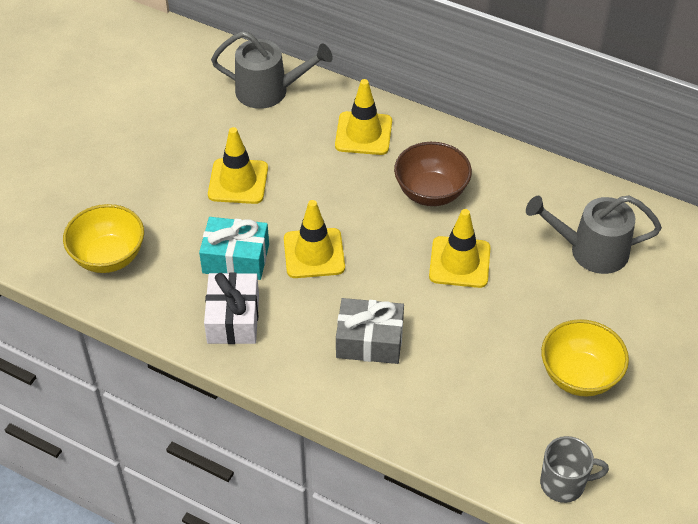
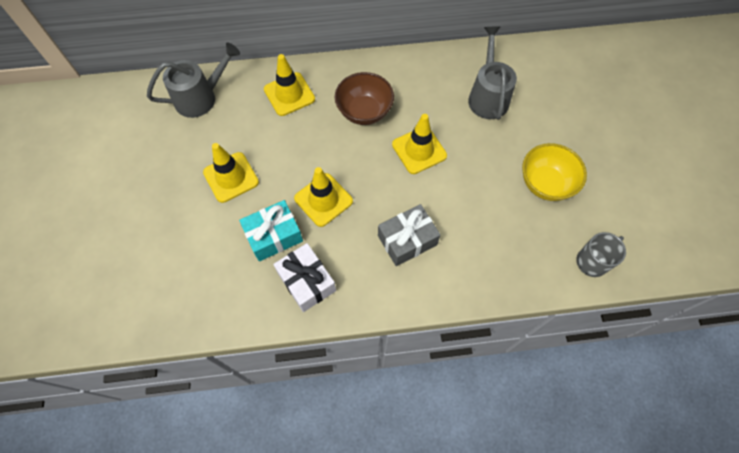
camera: 35 degrees left, 15 degrees up
yellow bowl [63,204,144,273] -> none
grey watering can [526,195,662,274] -> grey watering can turned 120 degrees clockwise [468,26,517,120]

